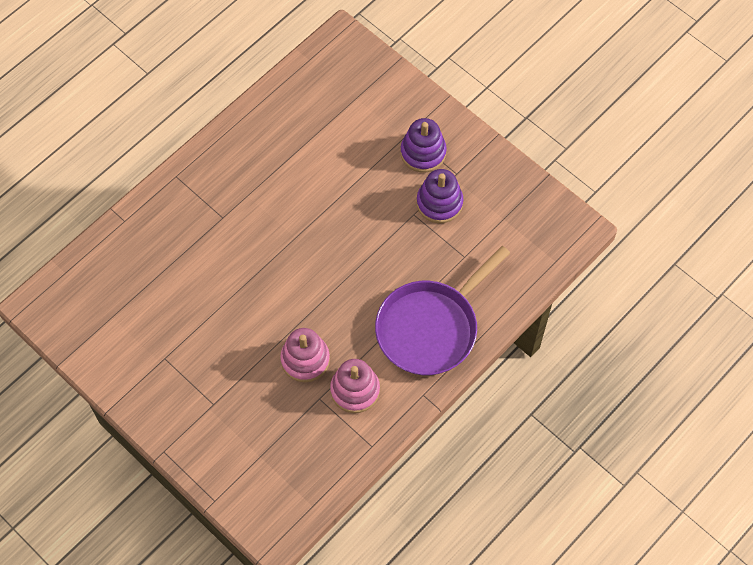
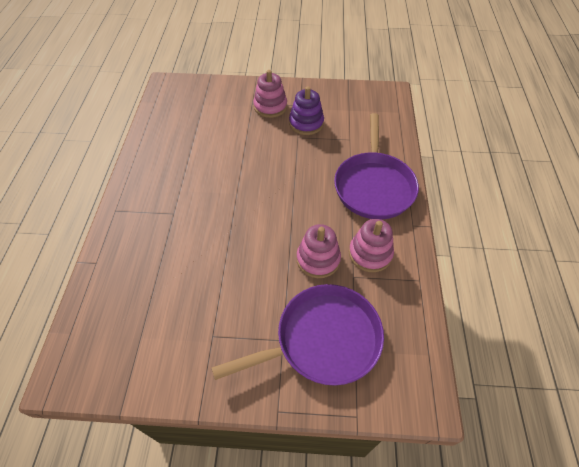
camera: 40 degrees left, 10 degrees down
purple stacking toy [401,118,447,172] -> pink stacking toy [253,70,287,118]
none -> purple pan [212,284,384,386]

